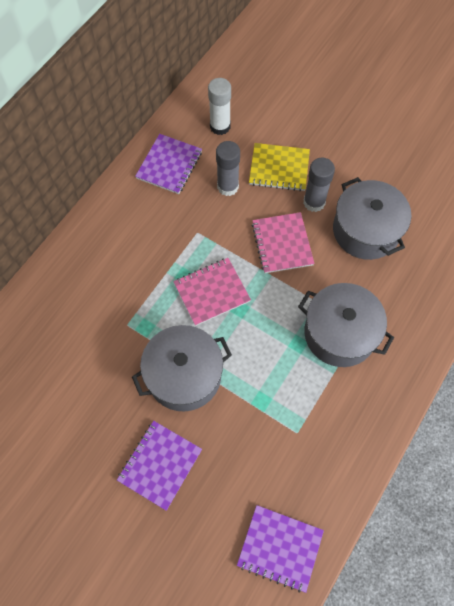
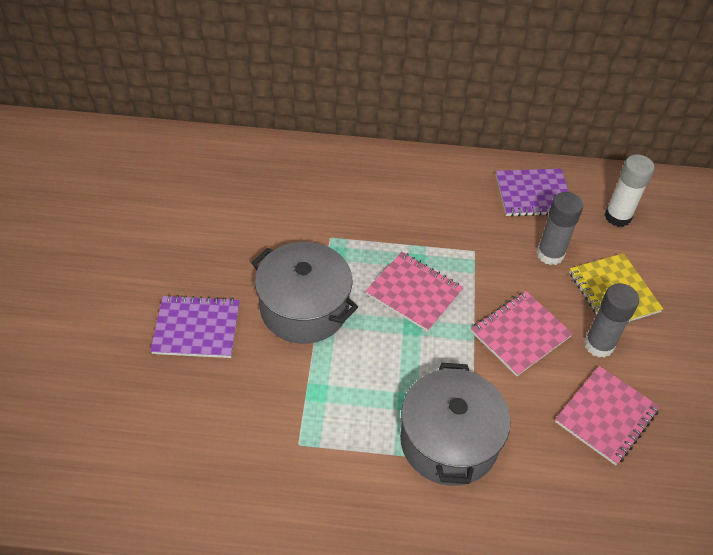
camera: 60 degrees right, 15 degrees down
purple notebook [237,505,324,593] -> none
grey pot [333,177,411,260] -> pink notebook [555,366,660,465]

